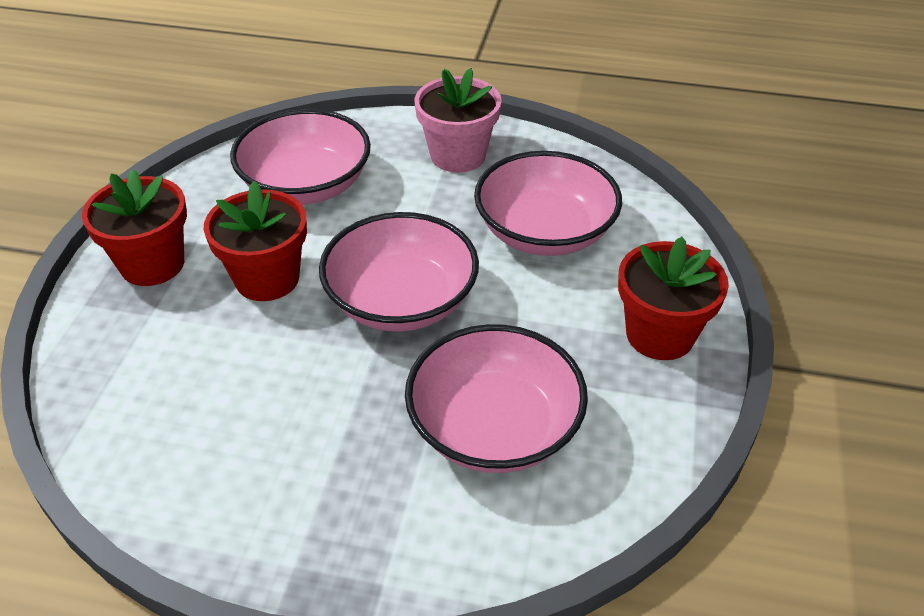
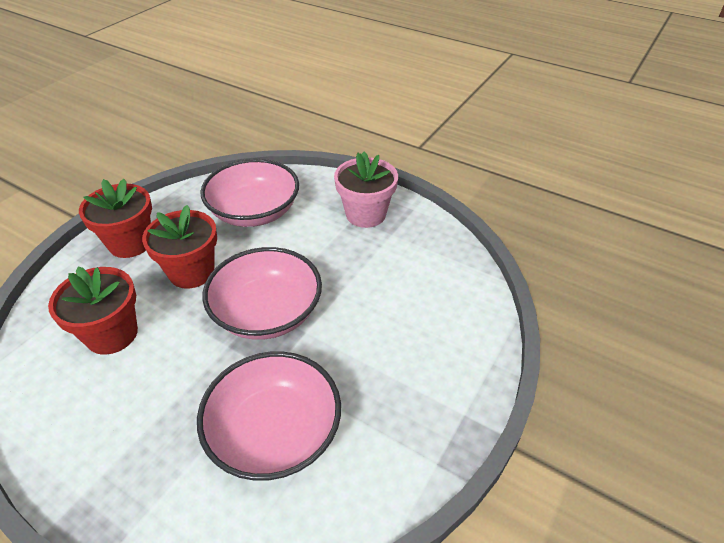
camera: 20 degrees right, 0 degrees up
pink bowl [474,151,622,256] -> none
red flower pot [618,237,729,360] -> red flower pot moved to [48,266,138,355]

